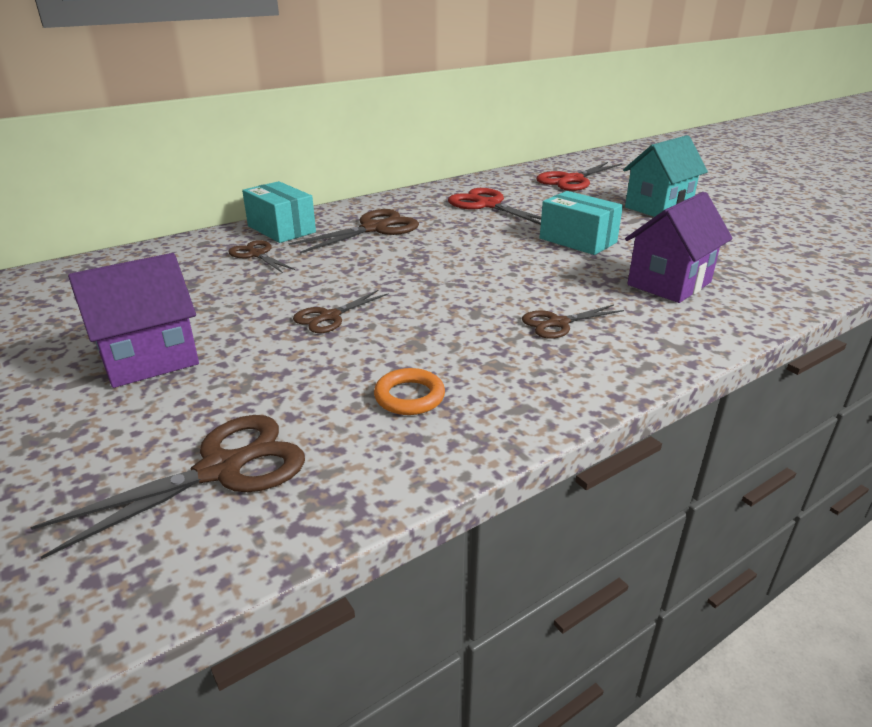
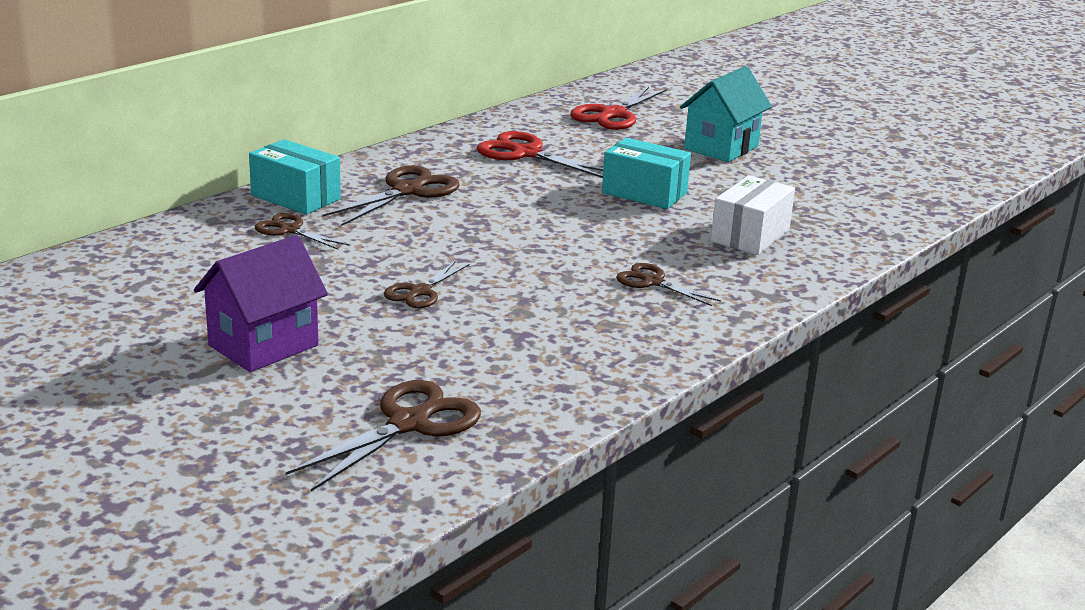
camera: 15 degrees left, 5 degrees down
orange ring [374,368,445,415] -> none
brown scissors [522,304,624,339] -> brown scissors turned 75 degrees clockwise [616,263,721,306]
purple house [625,192,733,303] -> white box [711,175,795,255]

